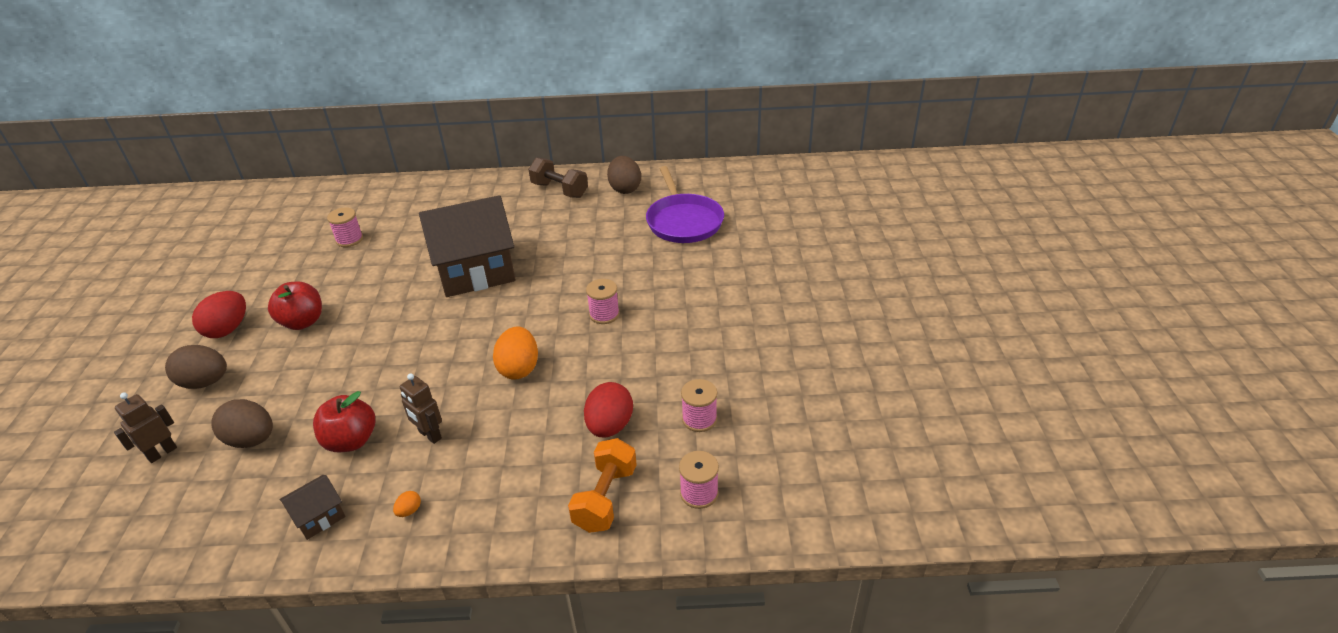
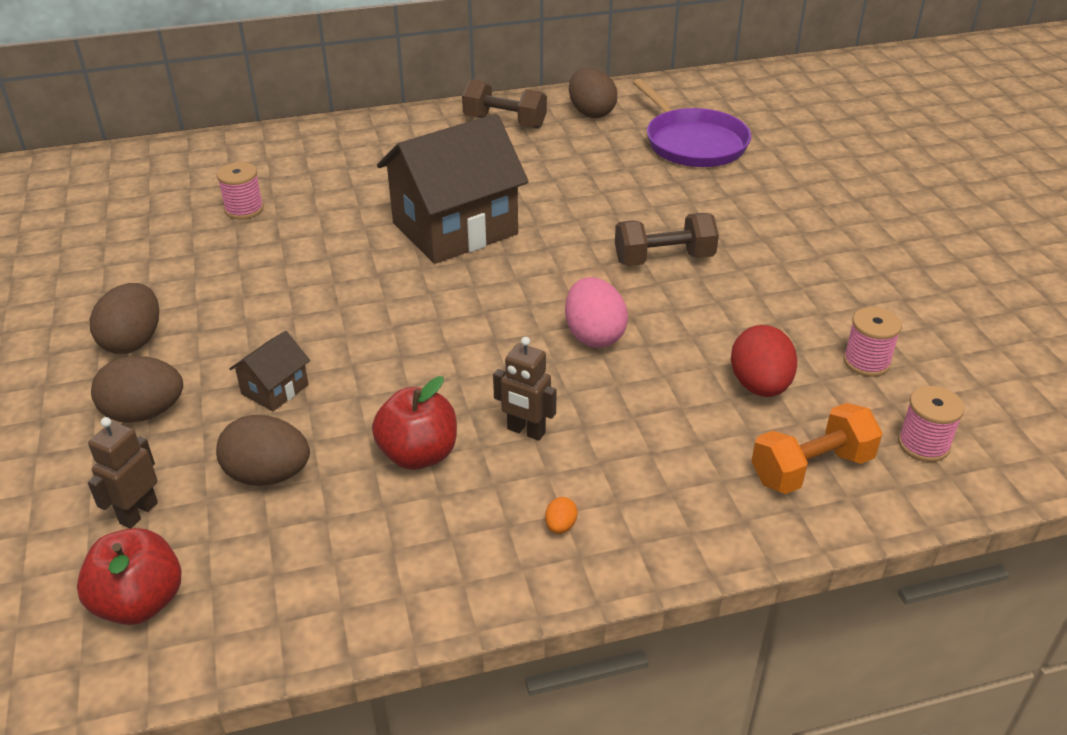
camera: 15 degrees left, 0 degrees up
red egg [192,291,246,338] -> brown egg [90,283,159,354]
red apple [268,282,322,330] -> red apple moved to [77,528,182,625]
brown house [280,475,346,540] -> brown house moved to [229,331,310,412]
orange egg [493,326,538,380] -> pink egg [565,277,628,348]
orange dumbbell [568,438,637,533] -> orange dumbbell turned 60 degrees clockwise [752,403,883,494]
pink spool [586,279,620,324] -> brown dumbbell [615,213,719,266]

